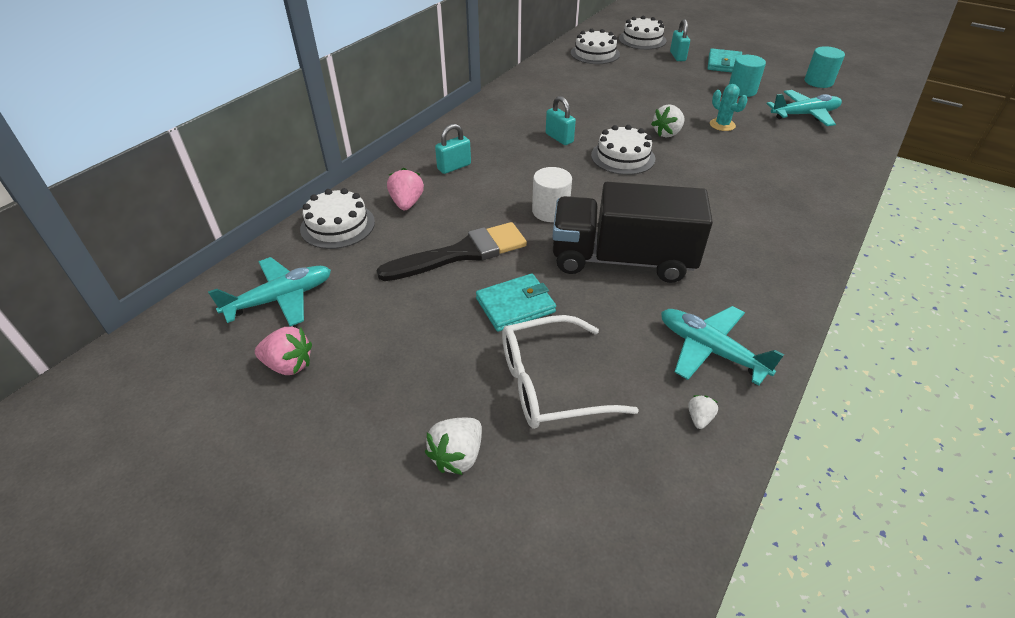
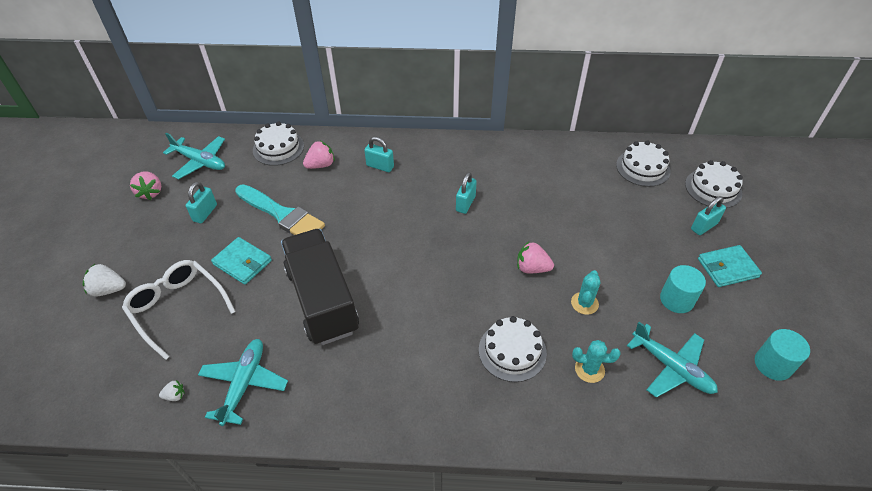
camera: 60 degrees right, 5 degrees up
black brush [376,222,527,281] -> turquoise brush [235,184,325,235]
white cylinder [532,167,572,222] -> none
white cake [591,125,656,175] -> white cake moved to [479,316,547,382]
white strawberry [651,104,685,137] -> pink strawberry [517,242,554,273]
none -> turquoise padlock [186,182,217,223]
none -> turquoise cactus [572,340,621,383]

